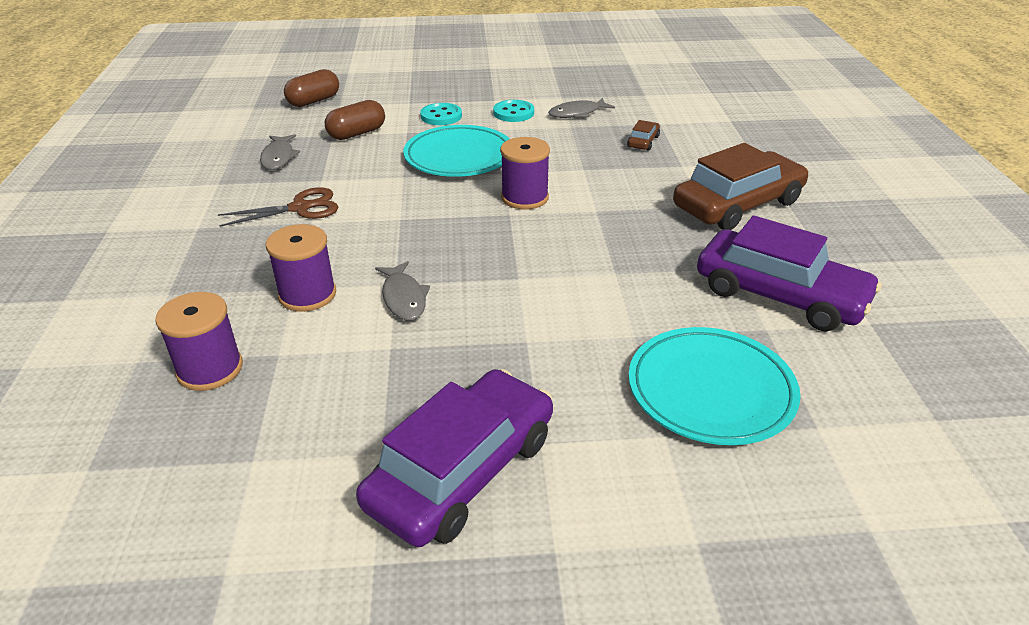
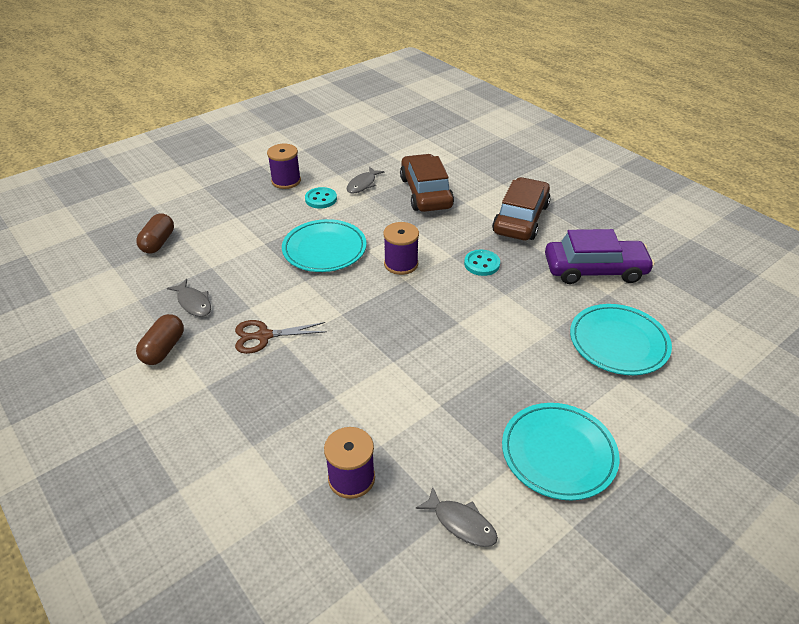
camera: 35 degrees left, 5 degrees up
brown scissors [218,187,338,227] -> brown scissors turned 135 degrees counterclockwise [235,320,327,354]
purple spool [266,224,336,312] -> purple spool moved to [267,144,301,189]
brown capsule [325,100,385,140] -> brown capsule moved to [136,314,184,365]
purple car [356,369,553,547] -> turquoise plate [502,403,619,500]
grey fish [375,261,430,321] -> grey fish moved to [415,487,498,547]
turquoise button [420,103,462,125] -> turquoise button moved to [464,249,500,276]
brown car [627,120,660,151] -> brown car [400,154,454,212], size x2.42

